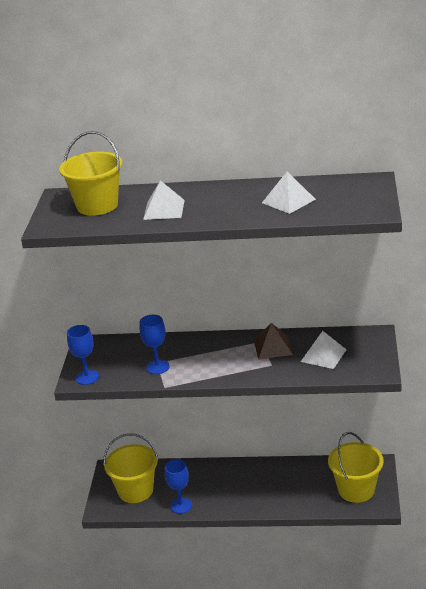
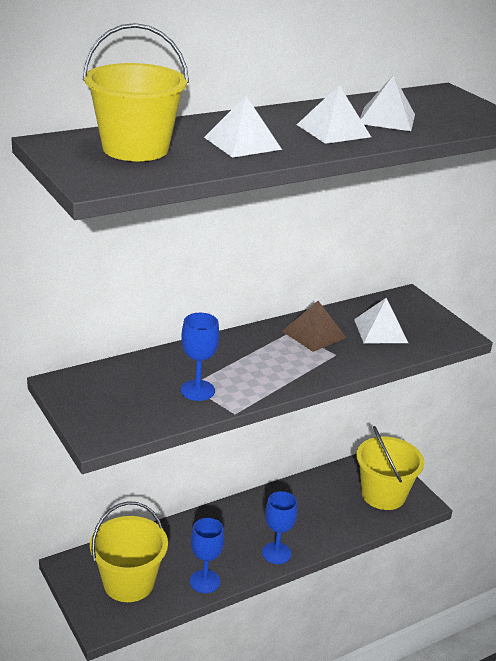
camera: 40 degrees left, 0 degrees up
blue goblet [67,325,99,385] -> blue goblet moved to [262,491,298,564]
none -> white pyramid [297,85,371,144]

